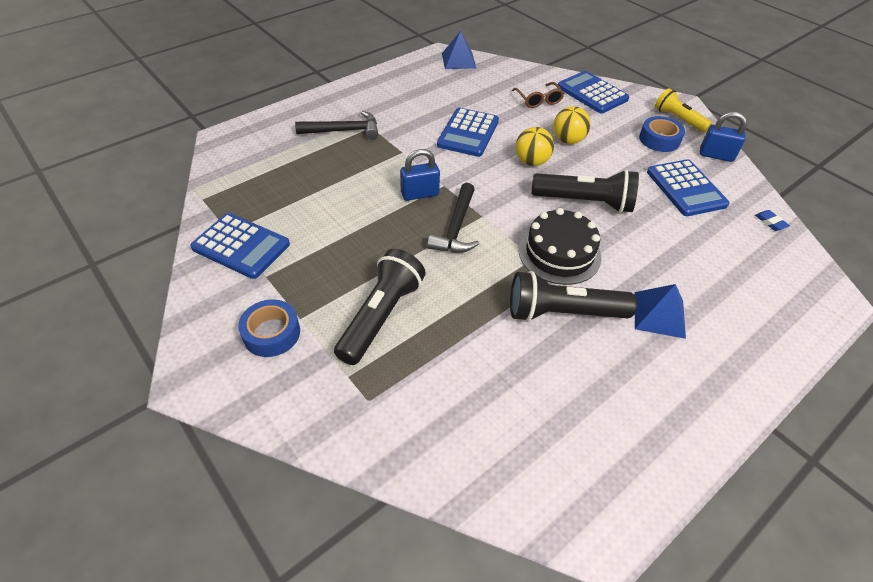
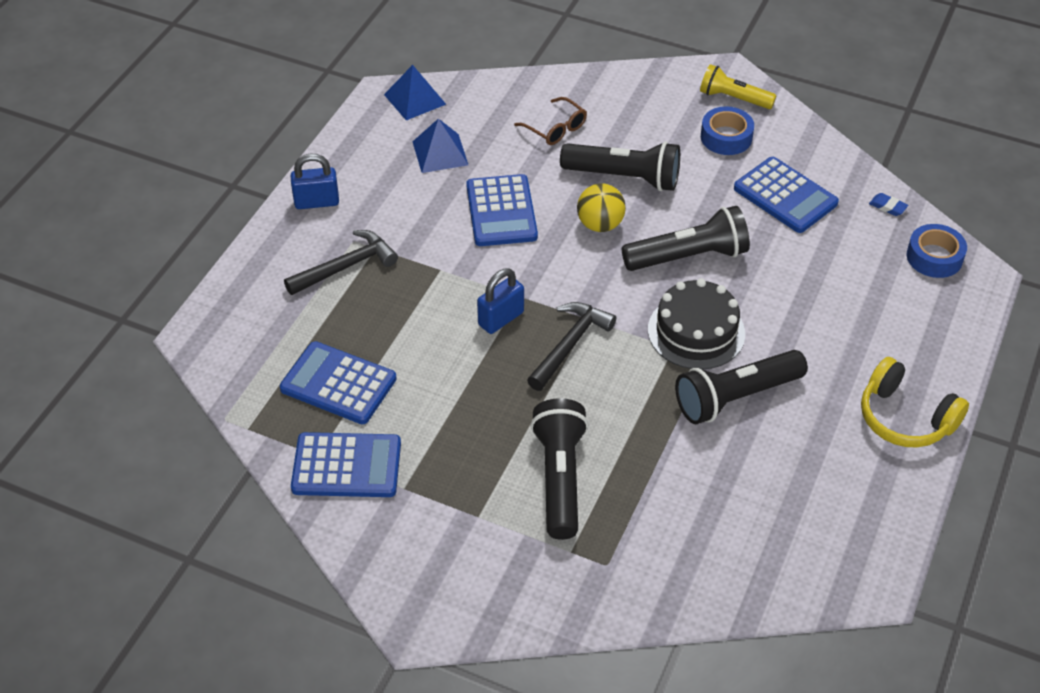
camera: 25 degrees left, 0 degrees up
blue tape [238,299,300,357] -> blue tape moved to [907,224,967,278]
black hammer [427,183,479,253] -> black hammer turned 135 degrees counterclockwise [527,302,616,391]
yellow ball [553,106,591,144] -> black flashlight [560,141,680,191]
blue calculator [558,71,629,114] -> blue calculator moved to [280,341,397,424]
blue pyramid [635,284,686,339] -> blue pyramid moved to [413,118,468,173]
blue padlock [700,112,747,162] -> blue padlock moved to [291,153,339,209]
none -> yellow headphones [861,357,969,447]

